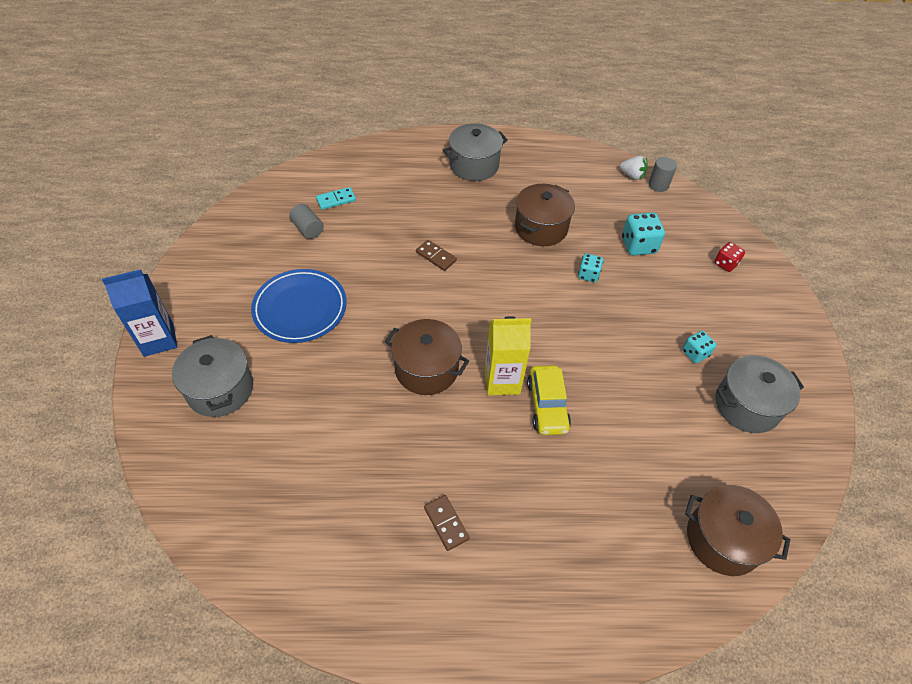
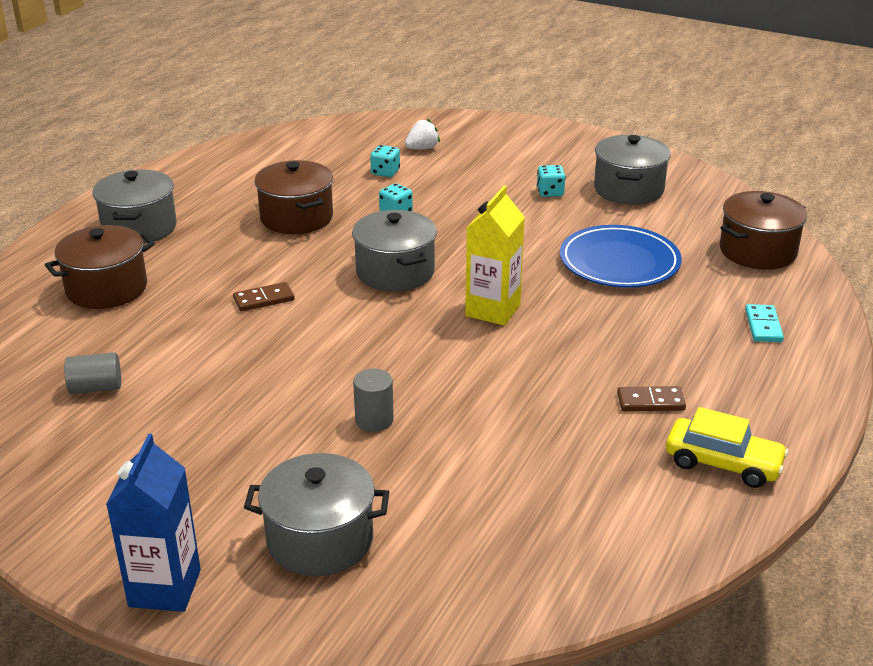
camera: 60 degrees left, 20 degrees down
blue plate [251,269,347,343] -> blue plate moved to [560,225,682,288]
turquoise domino [316,187,356,210] -> turquoise domino moved to [745,304,784,342]
brown pot [385,319,469,395] -> brown pot moved to [45,225,155,309]
yellow car [527,365,571,435] -> yellow car moved to [666,407,788,488]
white strawberry [620,156,647,180] -> white strawberry moved to [405,119,440,150]
turquoise dice [622,213,665,256] -> turquoise dice [370,145,400,177], size x0.62
grey cylinder [648,157,677,192] -> grey cylinder moved to [353,369,394,432]
red dice [714,242,745,272] -> none
none -> grey pot [352,210,437,292]

